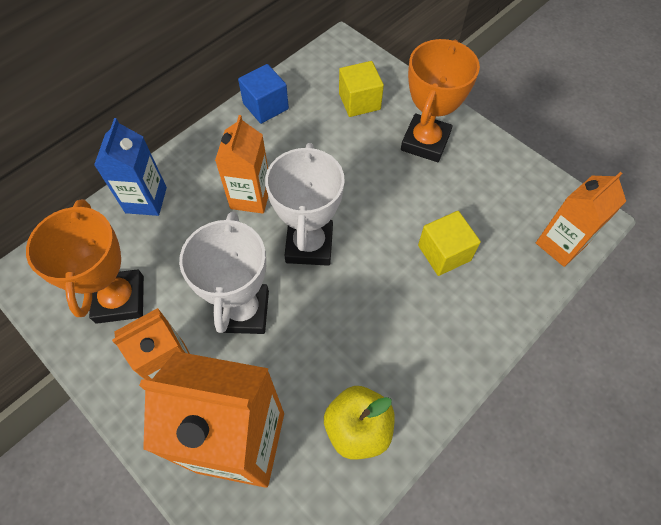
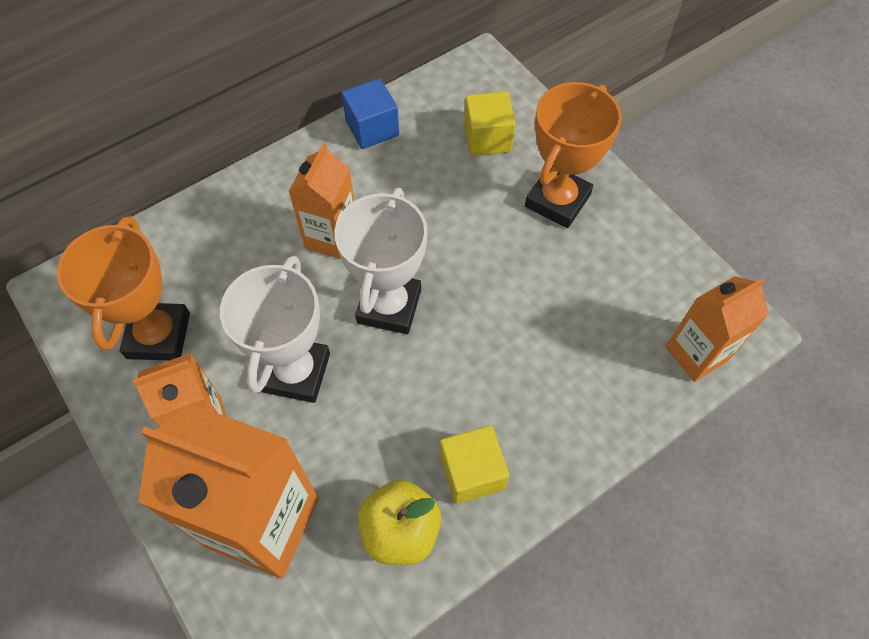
camera: 10 degrees right, 0 degrees up
blue carton [94,118,167,216] -> none
yellow cube [418,211,481,276] -> yellow cube moved to [440,425,509,504]

